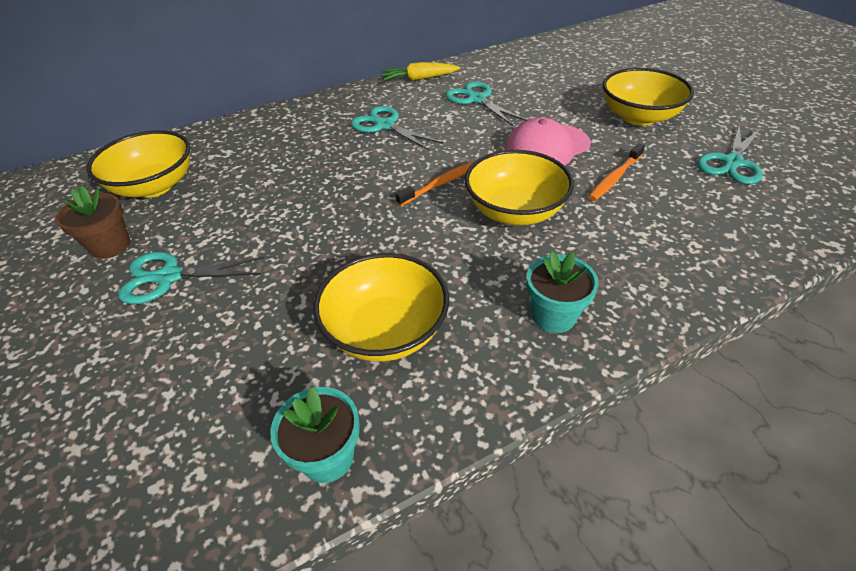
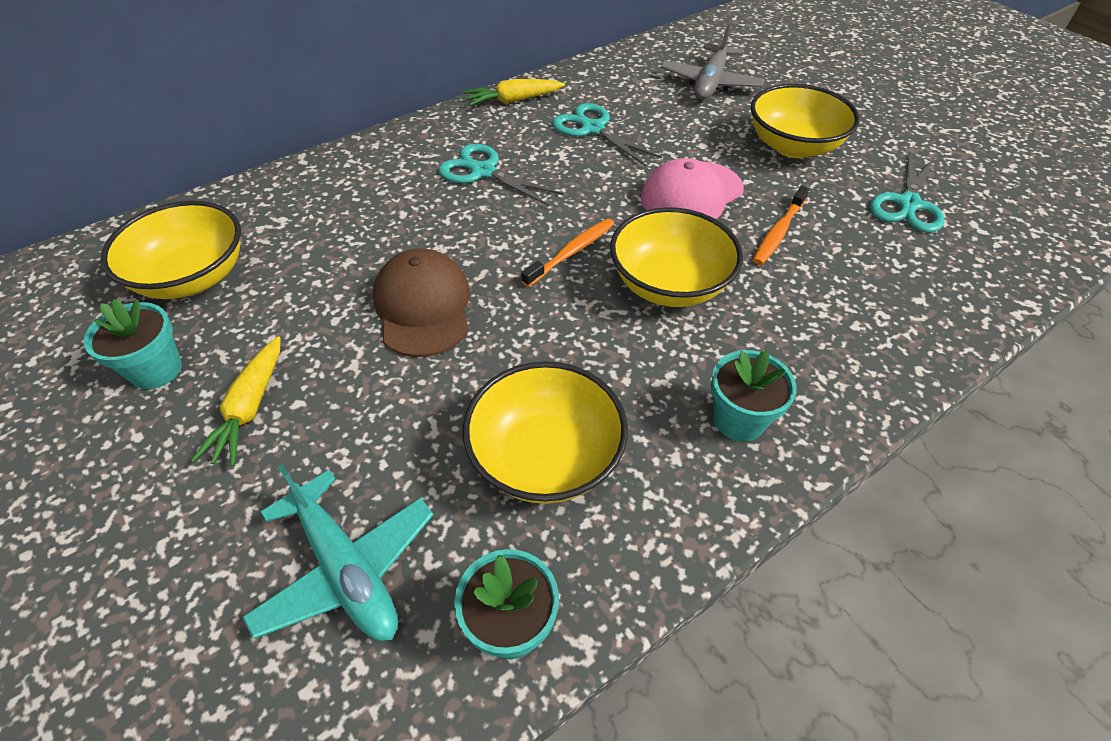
camera: 10 degrees left, 5 degrees up
brown flower pot [56,186,130,259] -> turquoise flower pot [84,299,182,389]
turquoise scissors [118,252,264,304] -> yellow carrot [191,336,281,467]
none -> turquoise plane [242,464,433,641]
none -> brown cap [373,249,470,357]
none -> grey plane [661,24,765,100]

